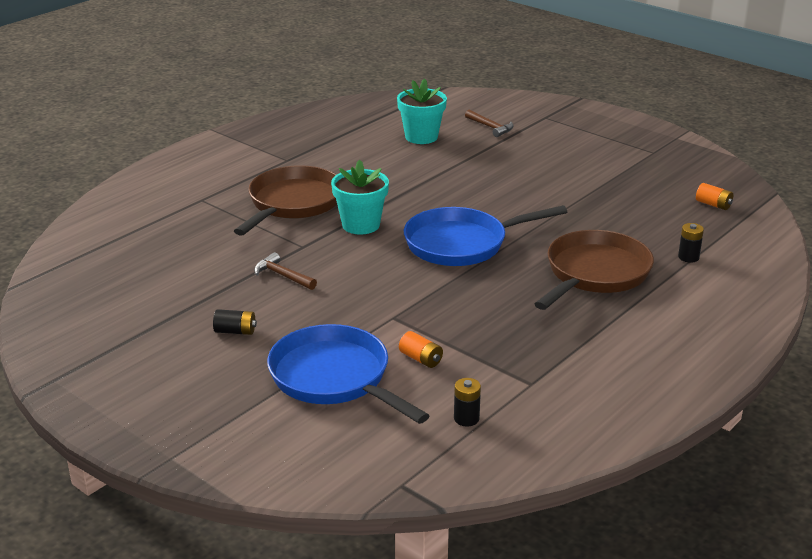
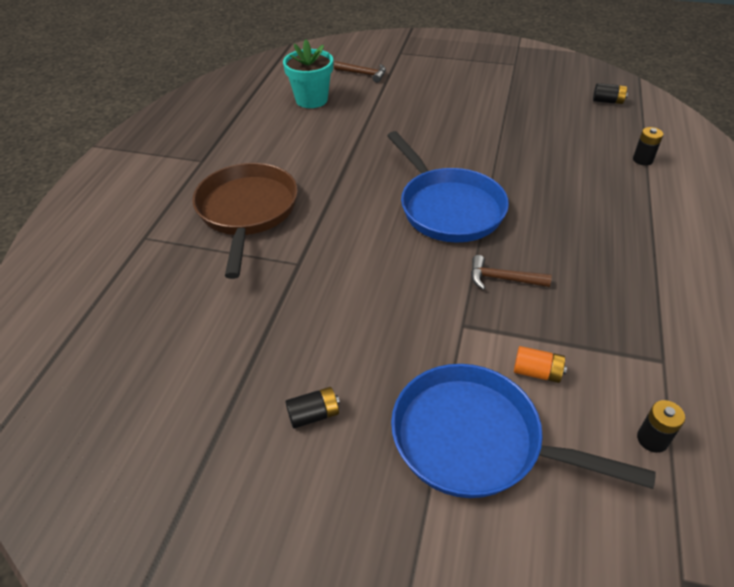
camera: 25 degrees left, 15 degrees up
brown hammer [254,252,317,290] -> brown hammer moved to [471,255,552,290]
turquoise flower pot [331,160,389,234] -> none
blue pan [404,205,567,266] -> blue pan turned 75 degrees counterclockwise [387,131,509,242]
brown pan [535,230,654,310] -> none
orange battery [696,183,733,210] -> black battery [593,83,628,104]

